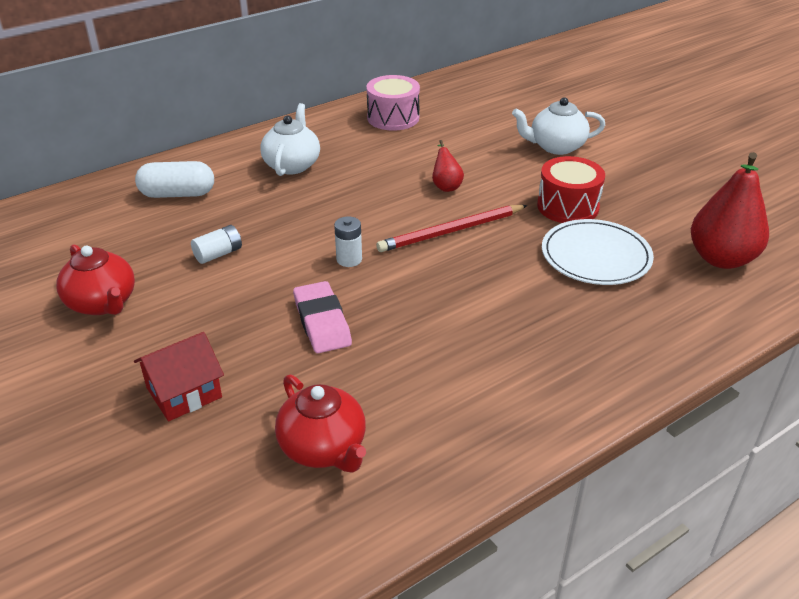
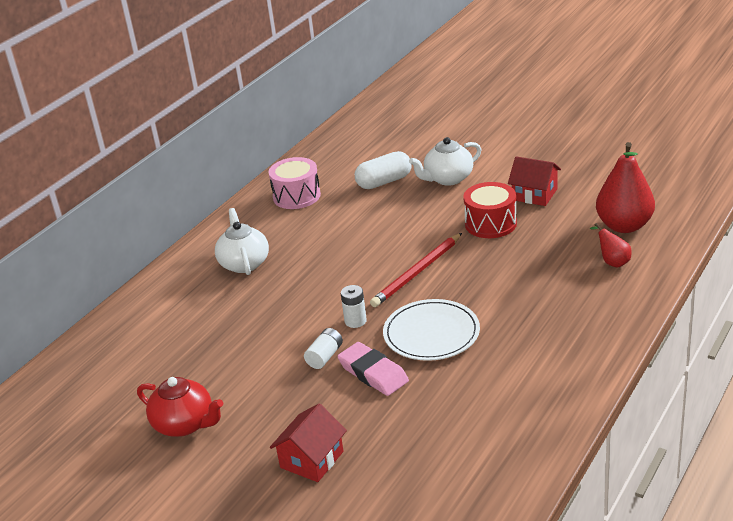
camera: 20 degrees left, 5 degrees down
white capsule [135,161,214,198] -> white capsule moved to [355,151,412,189]
white battery [191,225,242,264] -> white battery moved to [304,328,343,369]
red teapot [275,375,366,472] -> none
red pear [432,140,464,192] -> red pear moved to [590,223,632,268]
white plate [542,219,654,285] -> white plate moved to [383,299,480,361]
none -> red house [508,156,561,206]

